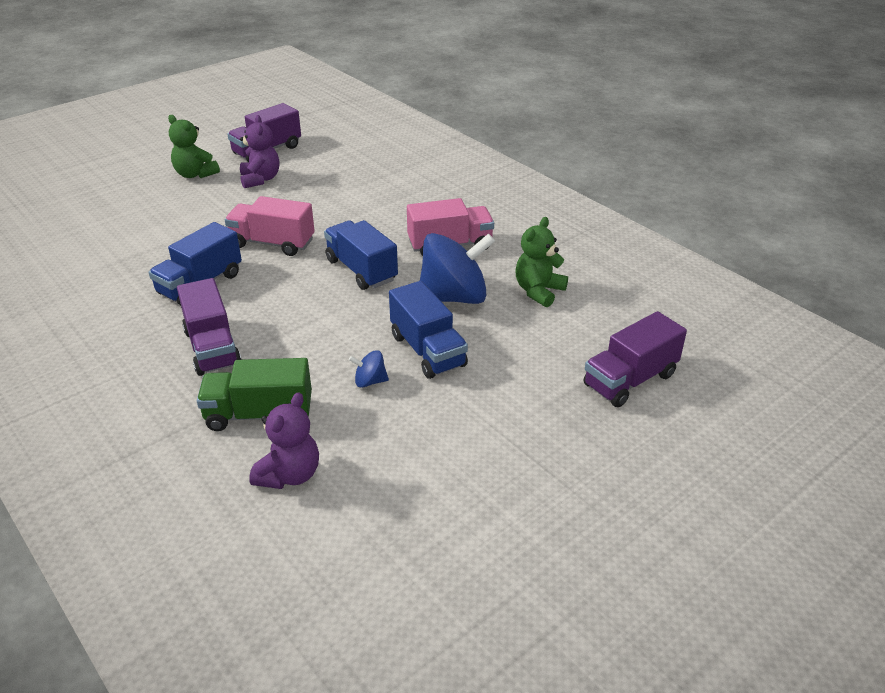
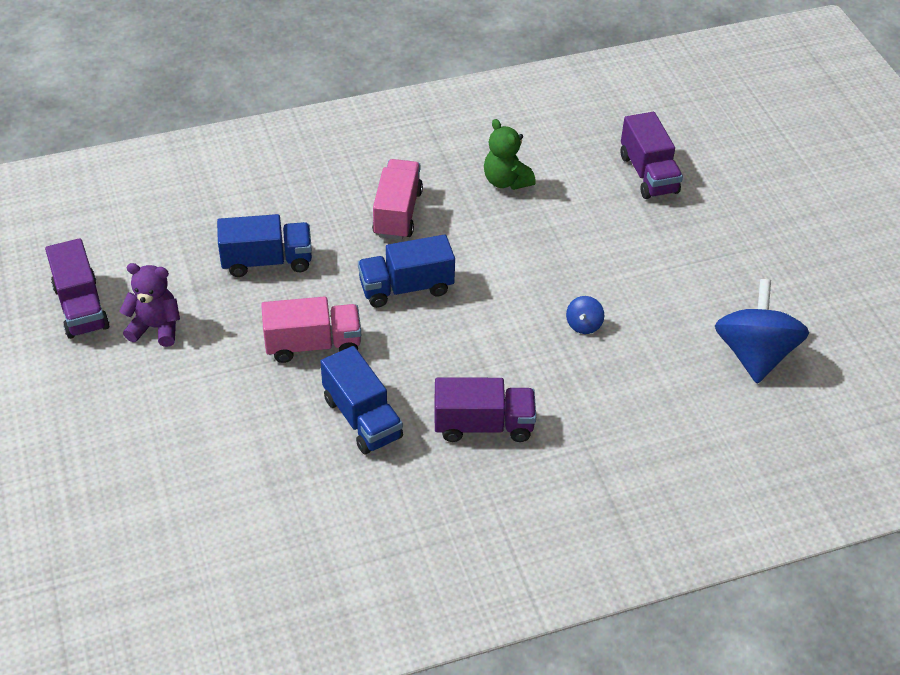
camera: 70 degrees left, 10 degrees up
green teddy bear [168,115,220,178] -> none
green truck [197,358,312,431] -> none
pink truck [225,196,315,256] -> pink truck turned 135 degrees counterclockwise [261,296,361,363]
purple teddy bear [249,392,319,489] -> none
blue truck [389,281,468,379] -> blue truck moved to [217,214,312,277]
blue spinning top [420,233,495,304] -> blue spinning top moved to [715,279,809,384]

